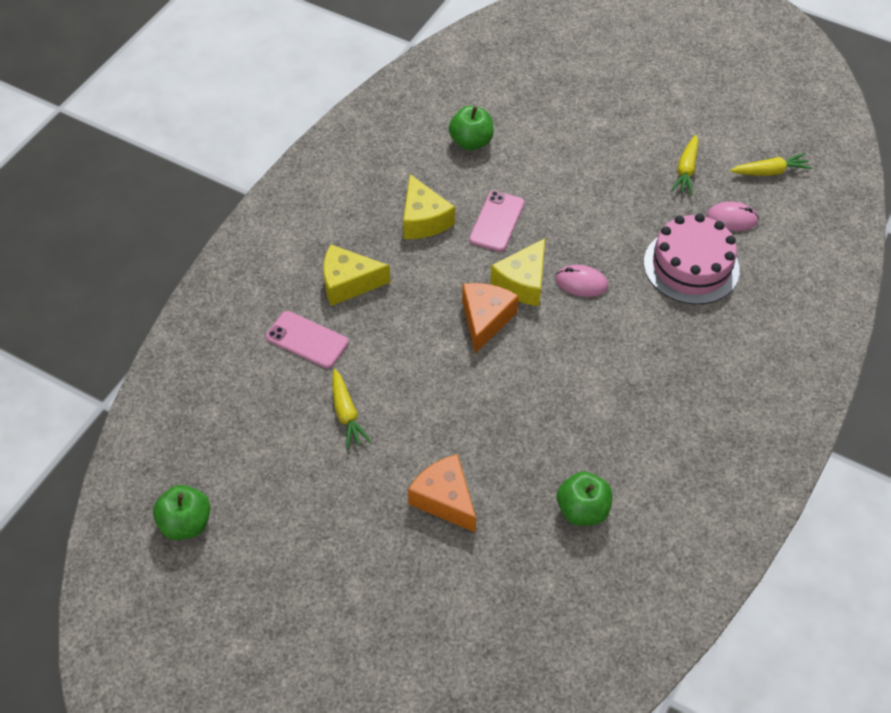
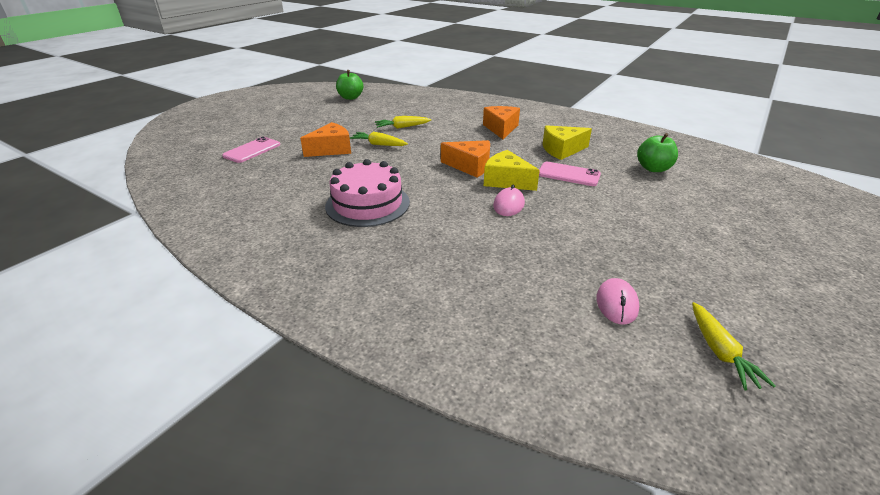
camera: 95 degrees right, 20 degrees down
pink phone [266,311,348,368] -> pink phone moved to [222,137,280,163]
yellow cheese [323,244,390,306] -> orange cheese [483,106,520,139]
green apple [557,471,613,526] -> none
pink cake [644,214,740,305] -> pink cake moved to [325,159,410,227]
yellow carrot [671,135,699,196] -> yellow carrot moved to [349,132,408,146]

